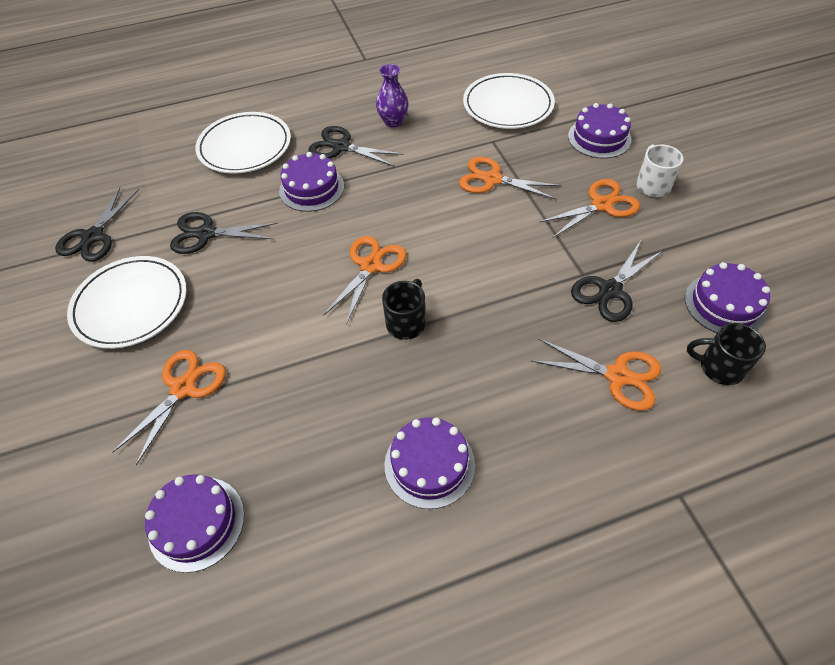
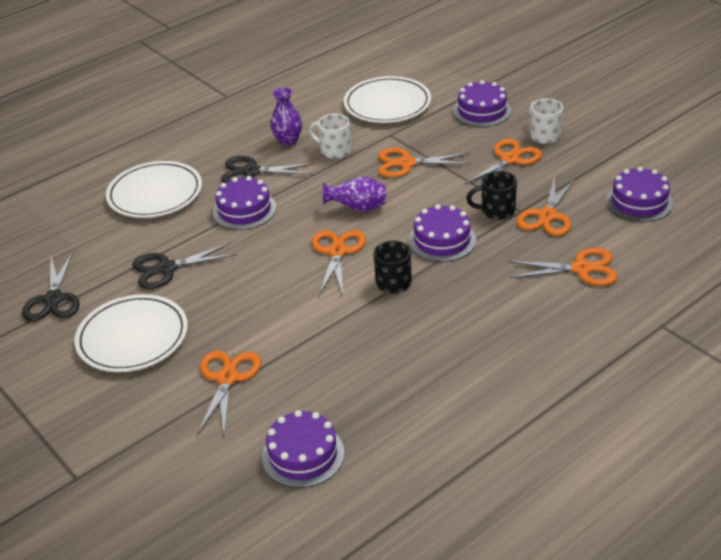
camera: 20 degrees left, 15 degrees down
purple cake [385,417,475,509] -> purple cake moved to [409,204,476,262]
black scissors [571,242,663,322] -> orange scissors [517,175,575,236]
black mug [687,323,766,385] -> black mug moved to [466,171,517,220]
none -> white mug [309,114,351,159]
none -> purple vase [323,177,386,212]

